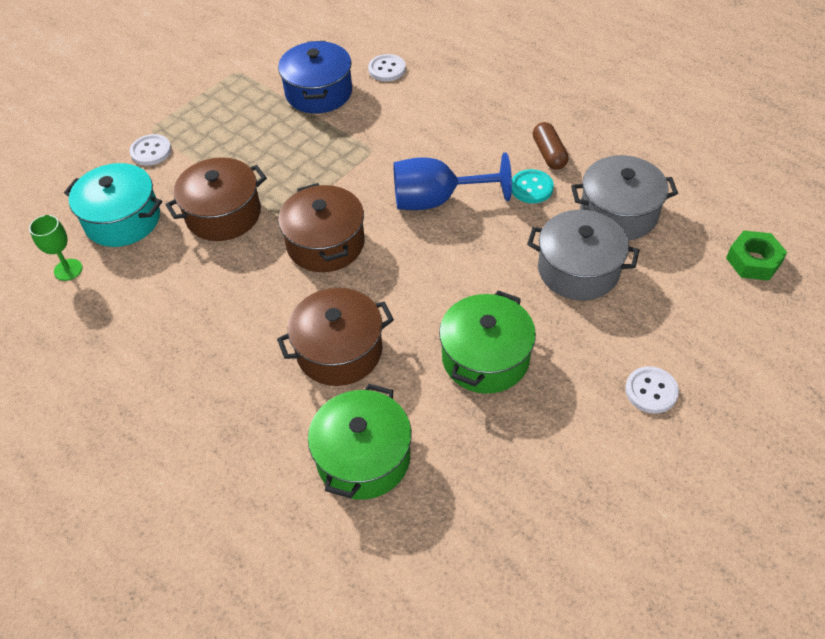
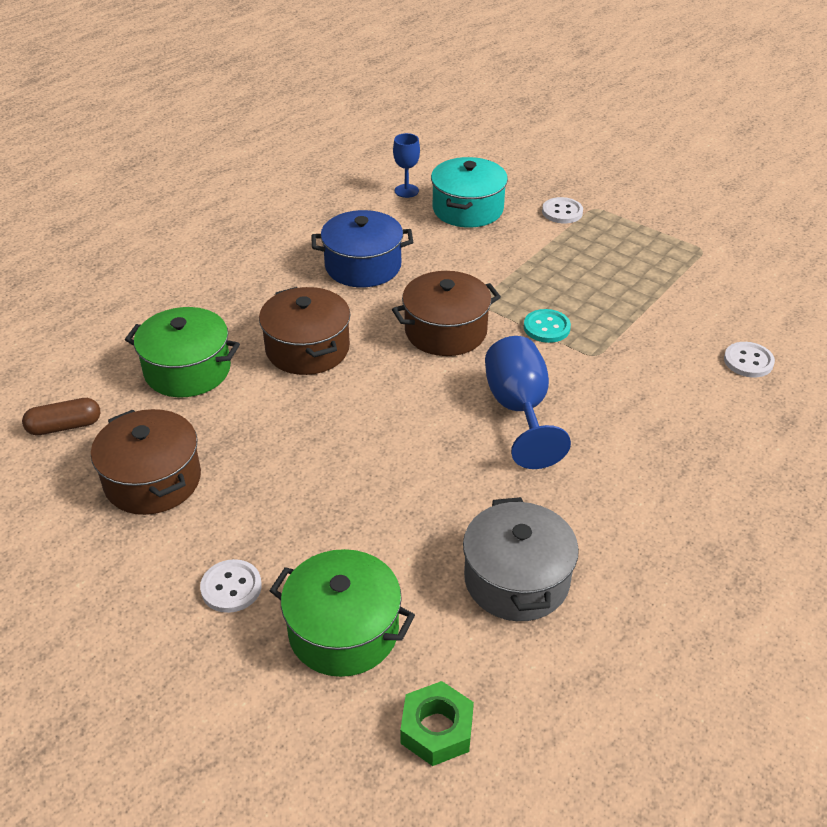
camera: 85 degrees right, 10 degrees down
green goblet [29,215,83,281] -> blue goblet [393,133,420,198]
brown pot [165,157,267,241] -> brown pot moved to [91,409,201,515]
blue pot [278,41,352,114] -> blue pot moved to [311,210,413,287]
green pot [439,290,536,394] -> green pot moved to [270,549,415,677]
turquoise button [512,169,554,203] -> turquoise button moved to [524,309,571,343]
grey pot [527,210,639,300] -> none
brown capsule [533,122,569,170] -> brown capsule moved to [22,398,100,435]

